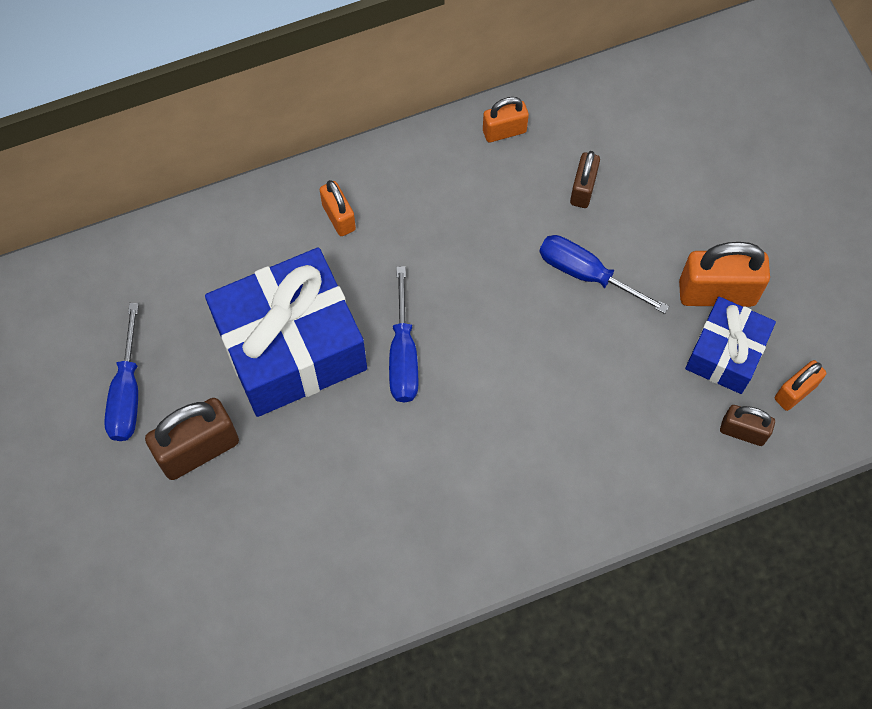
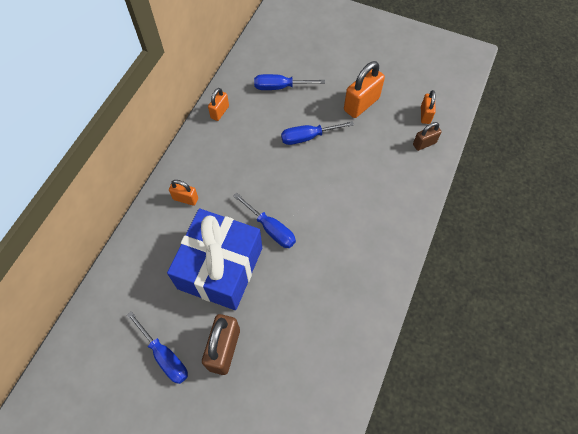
camera: 45 degrees left, 5 degrees down
brown padlock [570,151,600,208] -> none
blue gift [685,297,776,394] -> none
none -> blue screwdriver [254,74,325,90]

